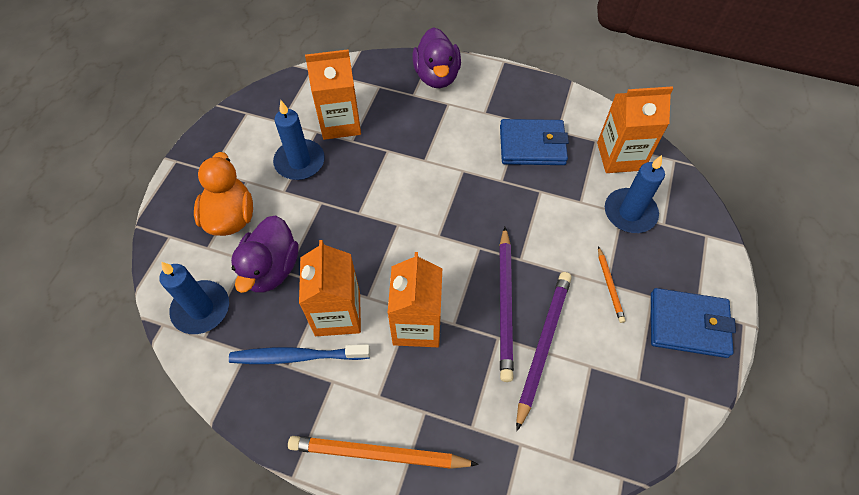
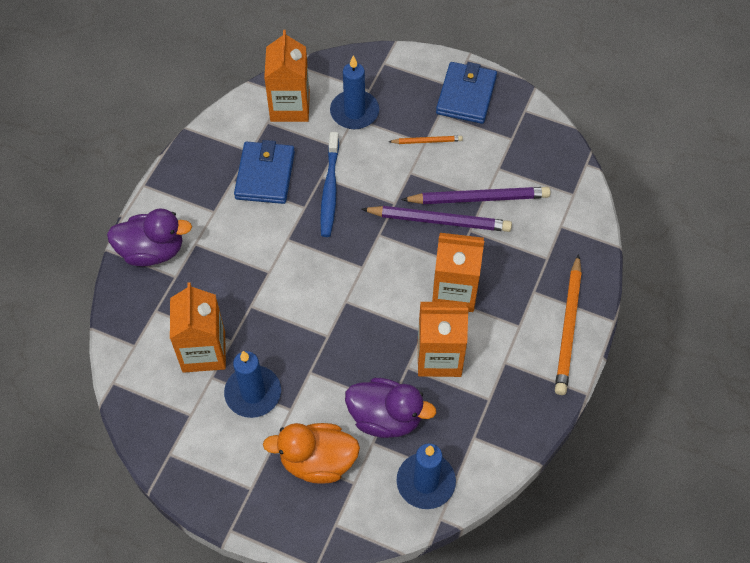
camera: 85 degrees left, 0 degrees up
blue toothbrush [229,344,370,364] -> blue toothbrush moved to [320,132,339,237]
purple pencil [516,272,572,431] -> purple pencil turned 150 degrees clockwise [401,187,551,204]

